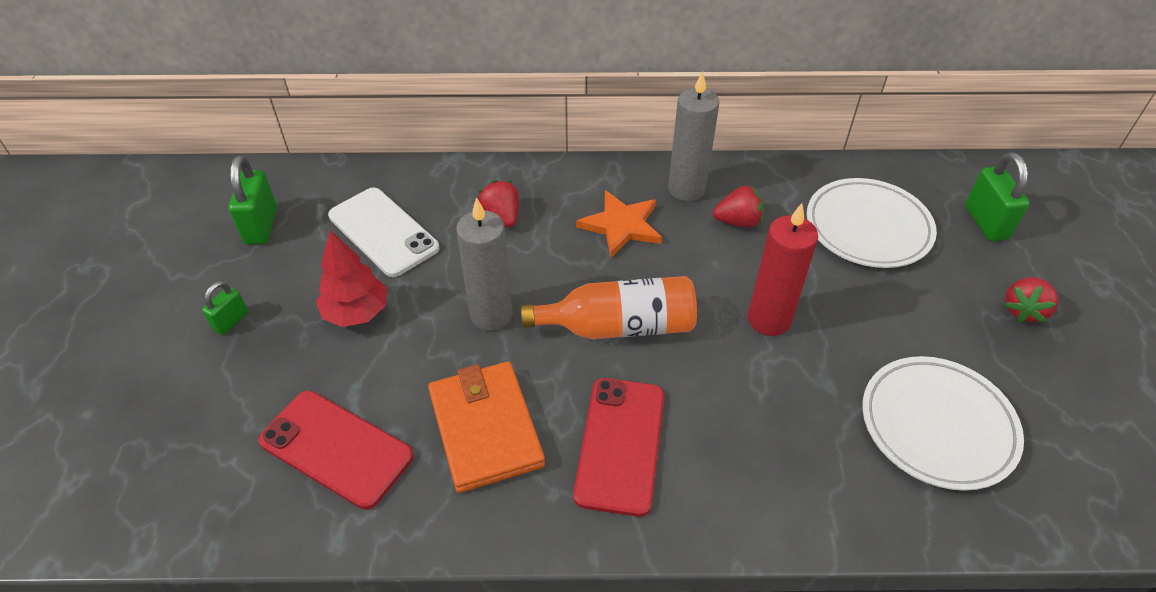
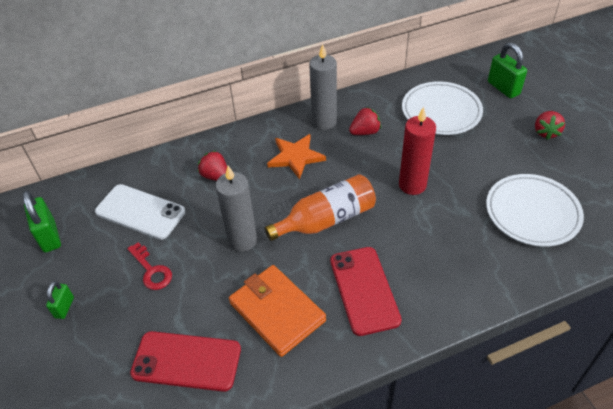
camera: 20 degrees left, 0 degrees up
red tree [316,230,387,327] -> red key [127,242,172,290]

